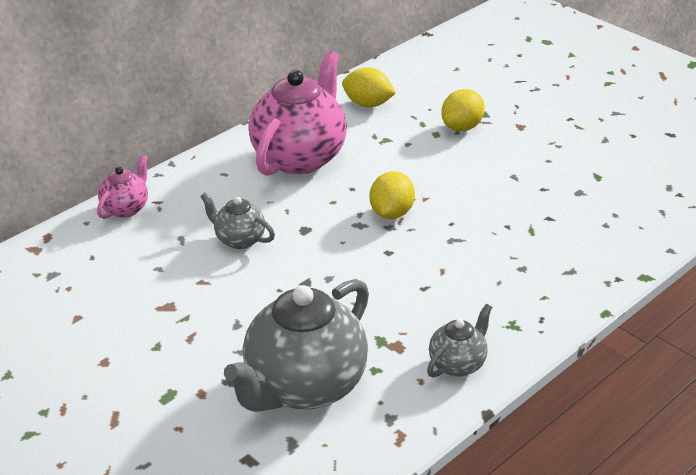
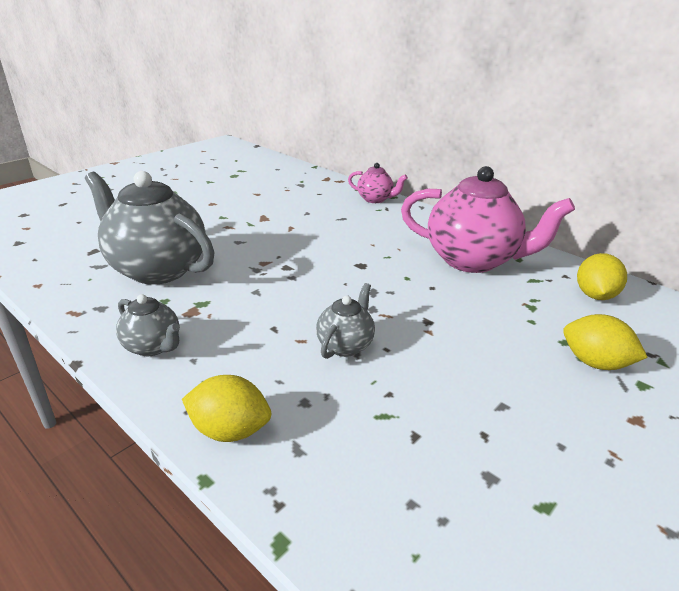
camera: 85 degrees right, 5 degrees down
grey teapot [200,192,275,249] -> grey teapot moved to [316,283,375,359]
yellow lemon [370,171,415,219] -> yellow lemon moved to [182,375,271,442]

